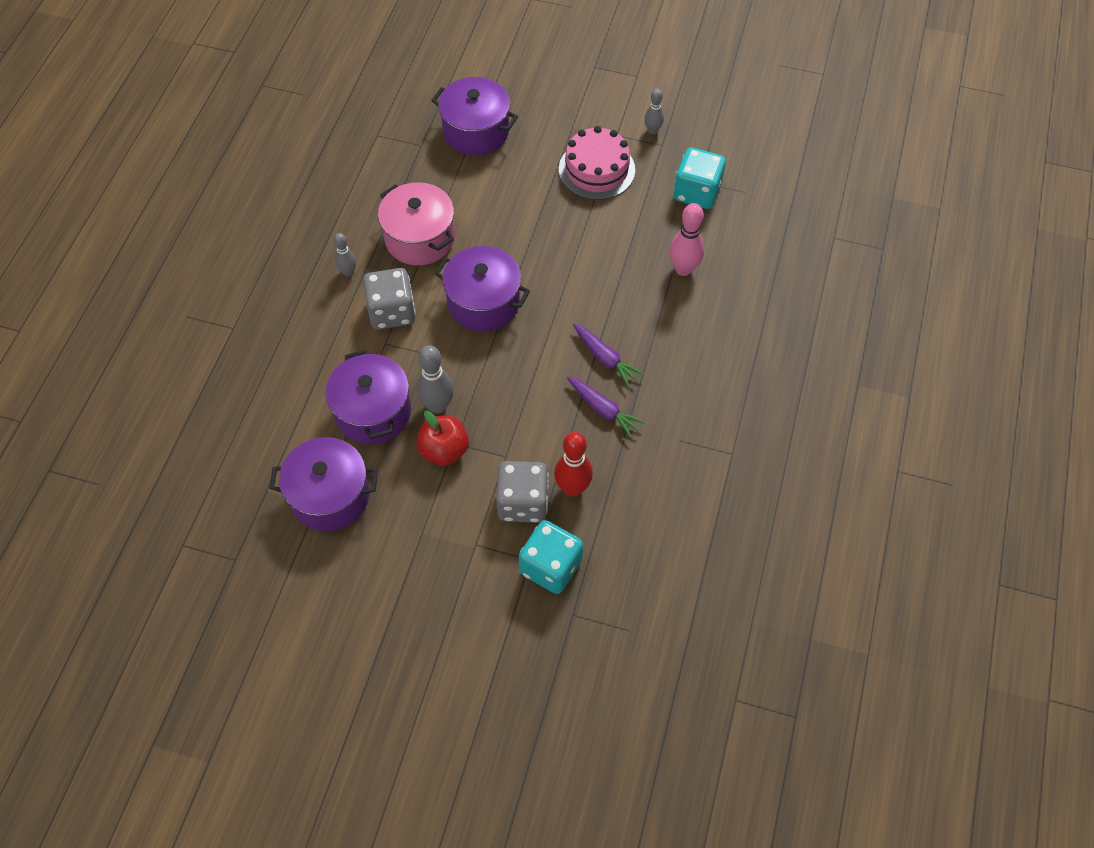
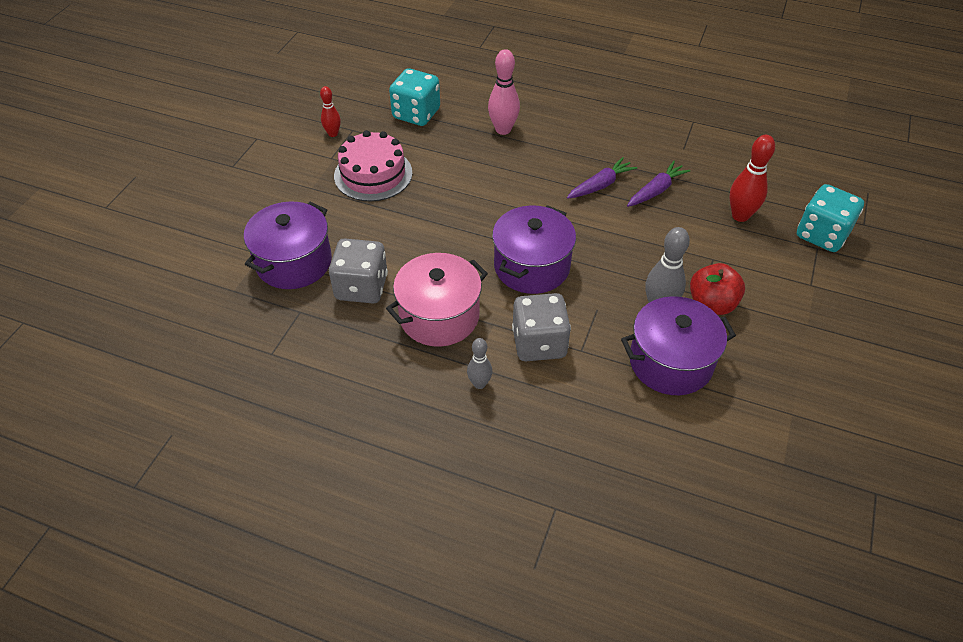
camera: 85 degrees left, 10 degrees down
purple pot [270,437,378,531] -> none
grey dice [496,461,549,523] -> grey dice moved to [329,238,388,304]
grey bowling pin [644,89,664,134] -> red bowling pin [320,86,341,137]

